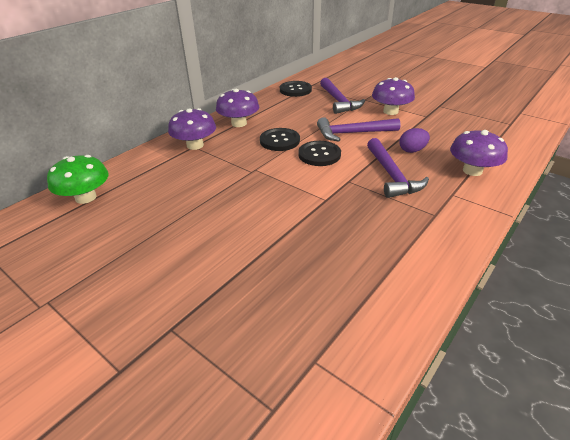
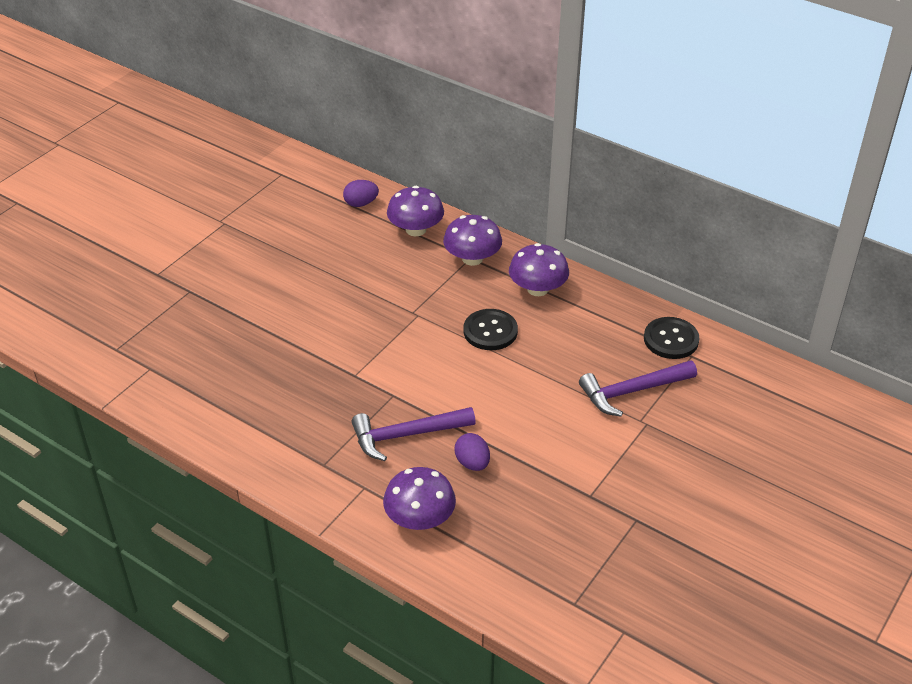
camera: 85 degrees right, 5 degrees up
green mushroom [47,155,109,204] -> purple egg [343,180,379,207]
black button [298,141,341,166] -> none
purple hammer [317,117,401,141] -> none
purple mushroom [372,77,415,115] -> purple mushroom moved to [387,186,444,236]

